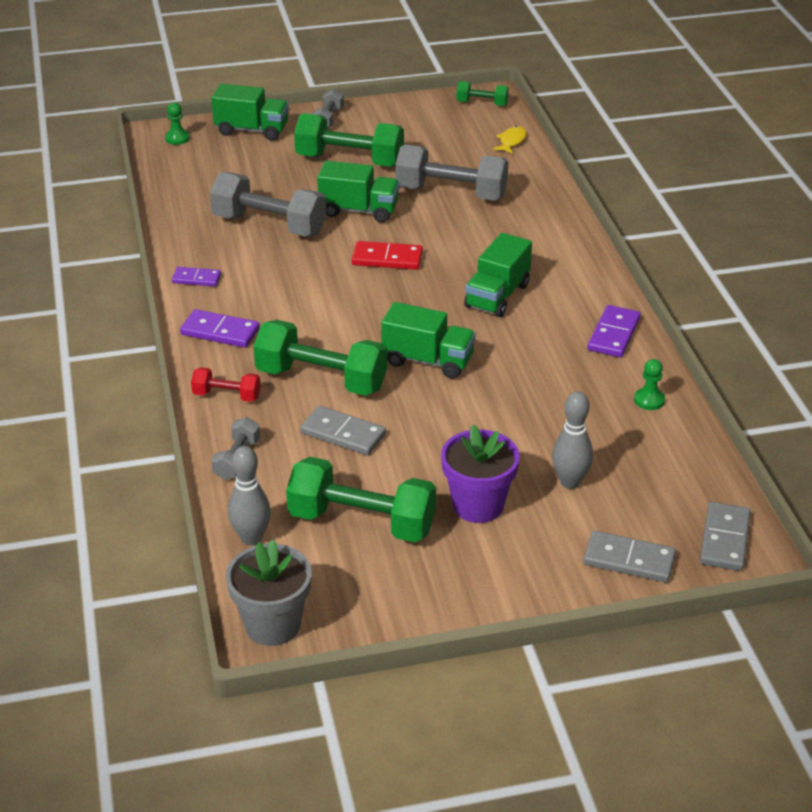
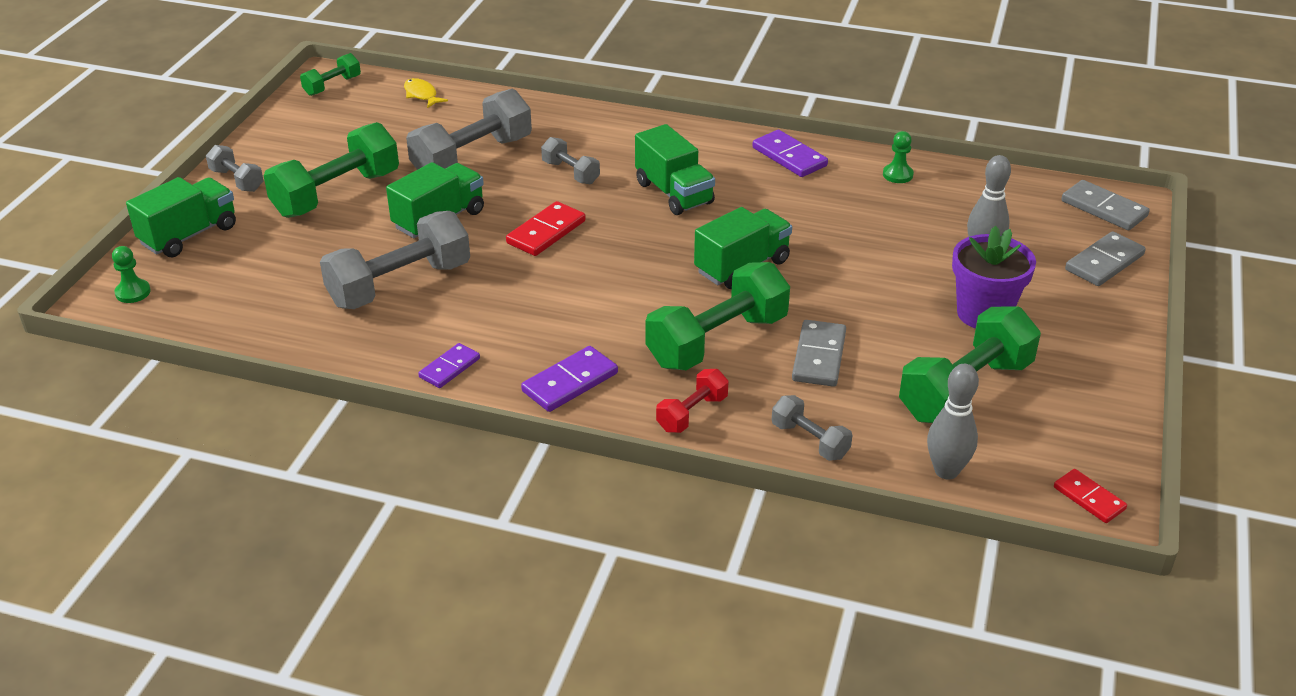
camera: 60 degrees left, 0 degrees up
grey flower pot [226,540,312,646] -> red domino [1054,469,1127,523]
grey domino [300,406,386,455] -> grey domino turned 45 degrees counterclockwise [792,320,846,387]
none -> grey dumbbell [541,137,600,184]

